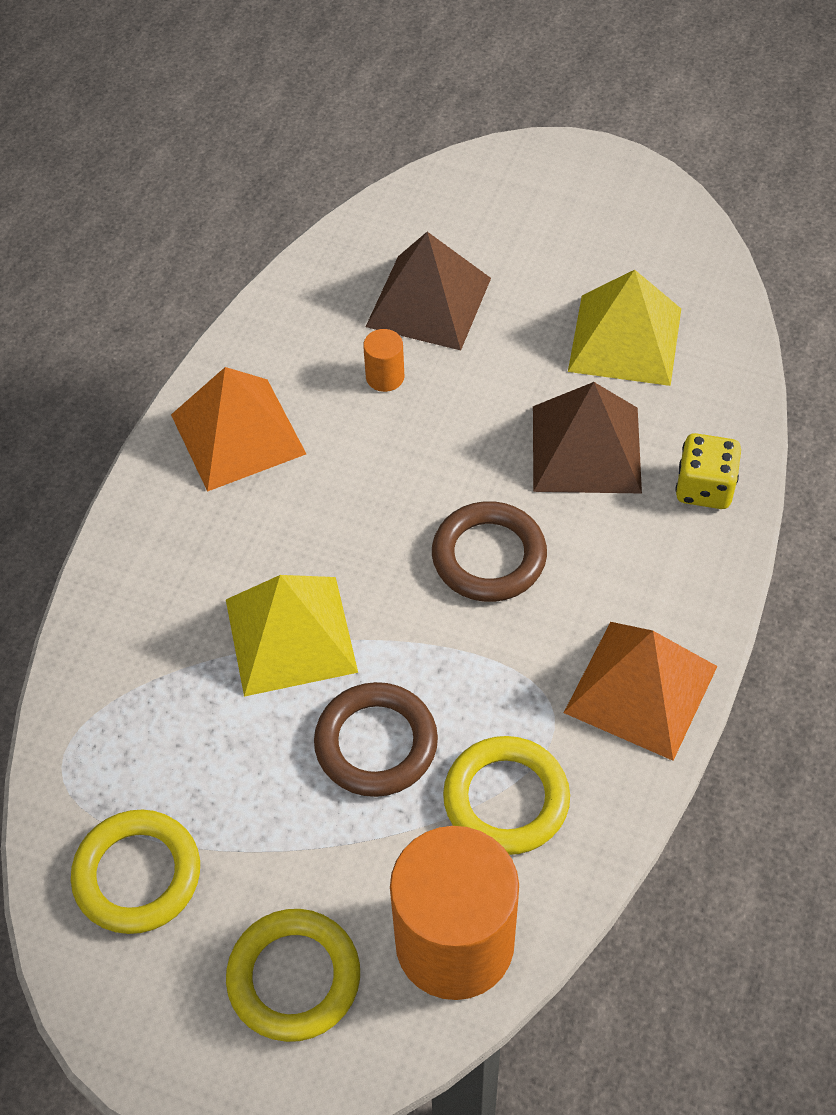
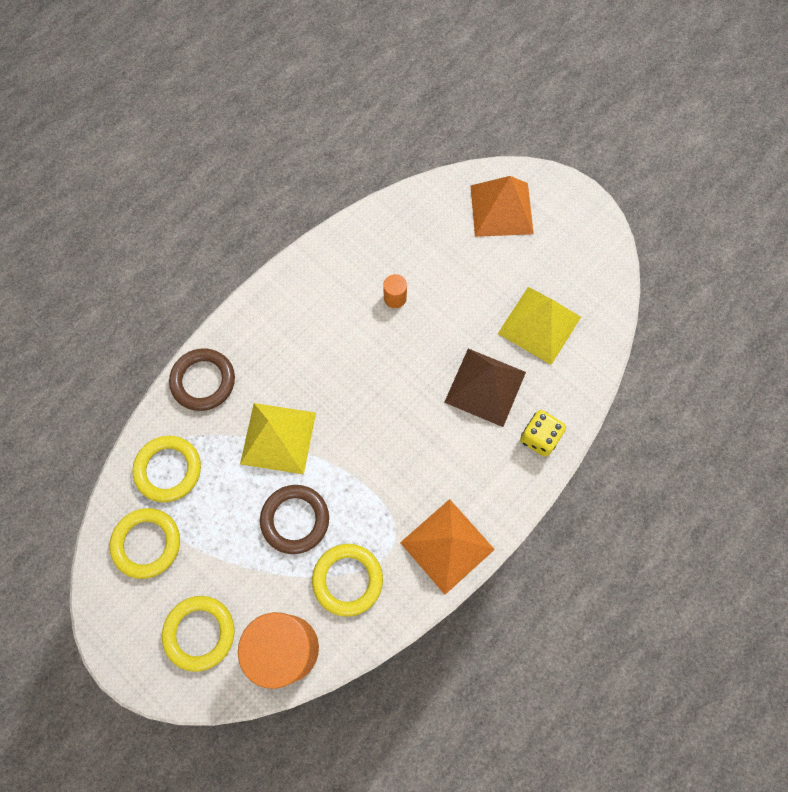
camera: 20 degrees right, 15 degrees up
orange pyramid [171,367,306,492] -> orange pyramid moved to [470,176,534,237]
brown pyramid [366,232,491,351] -> none
brown ring [432,501,547,602] -> brown ring moved to [169,349,235,411]
none -> yellow ring [132,436,201,502]

